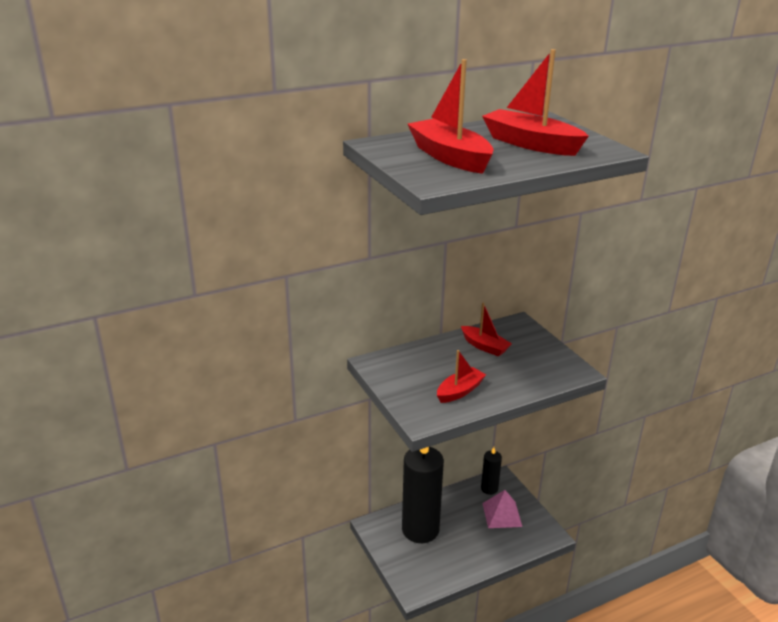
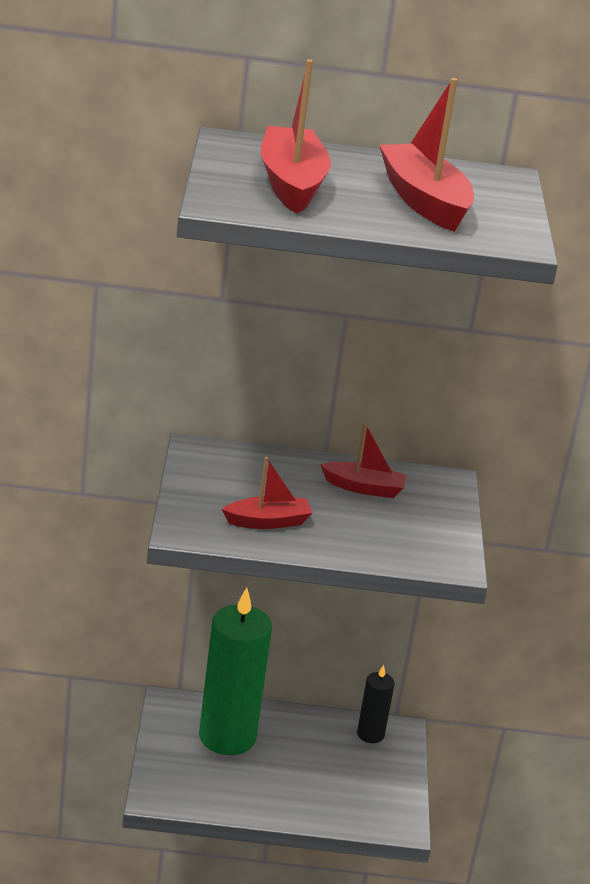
camera: 25 degrees right, 0 degrees up
black candle [402,447,444,543] -> green candle [199,588,272,755]
red boat [461,302,512,357] -> red boat turned 60 degrees counterclockwise [320,423,407,498]
pink pyramid [482,490,522,528] -> none

